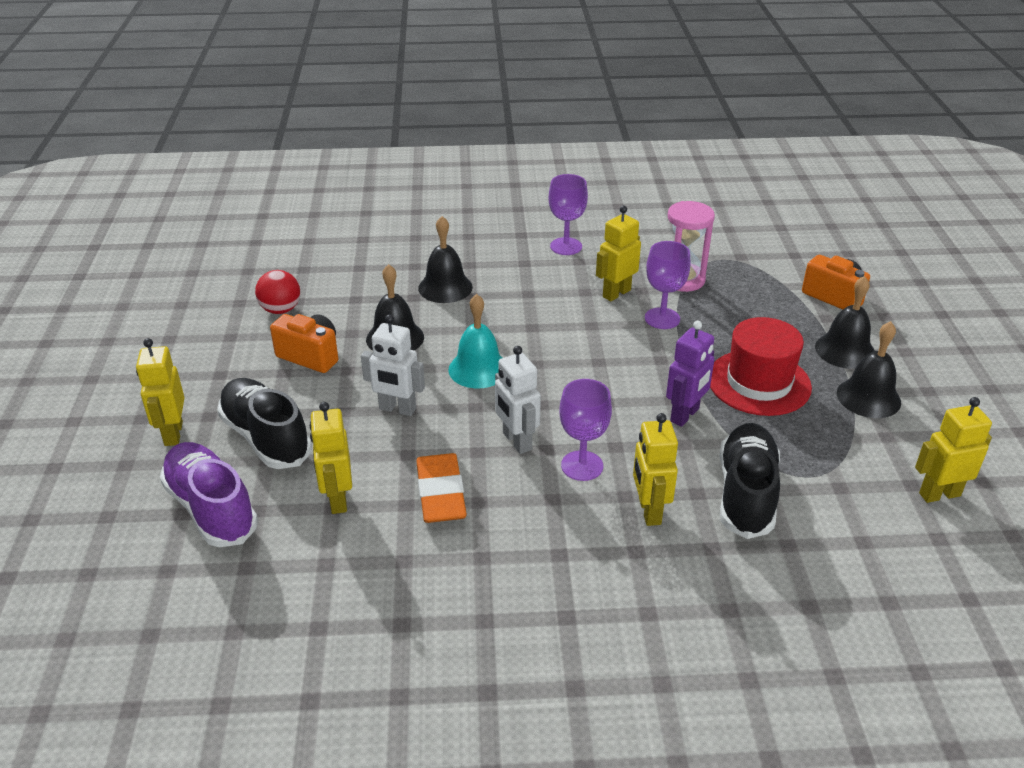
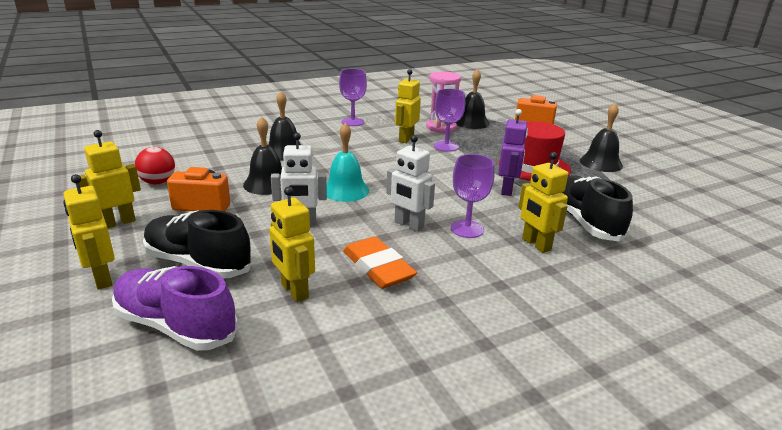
camera: 25 degrees left, 10 degrees down
black bell [815,276,875,369] -> black bell moved to [456,69,490,129]
yellow robot [915,397,992,503] -> yellow robot moved to [79,130,141,228]

